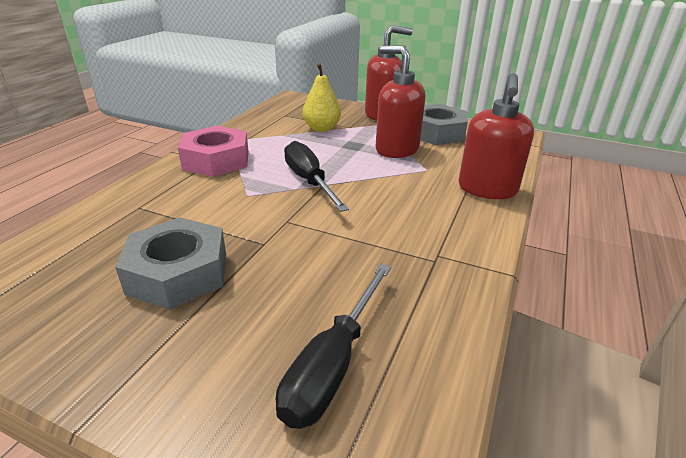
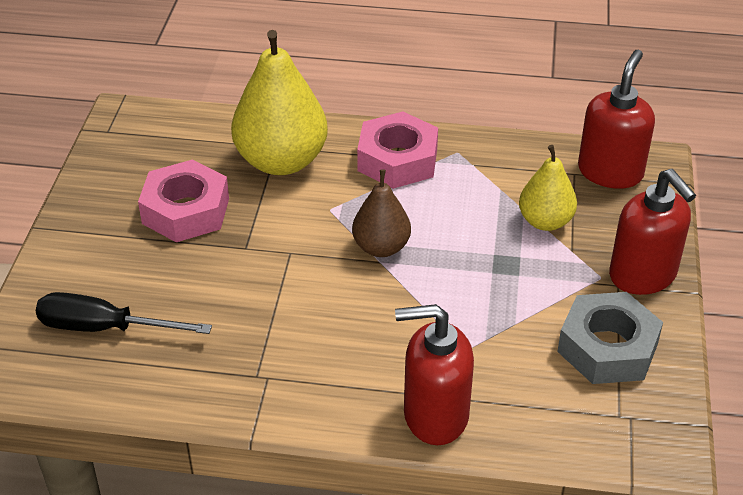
camera: 75 degrees right, 10 degrees up
grey nut [115,217,226,310] -> pink nut [138,160,229,242]
black screwdriver [284,141,349,212] -> brown pear [352,169,411,257]
red soap dispenser [376,45,426,158] -> red soap dispenser moved to [578,50,655,189]
none -> yellow pear [231,30,328,175]

